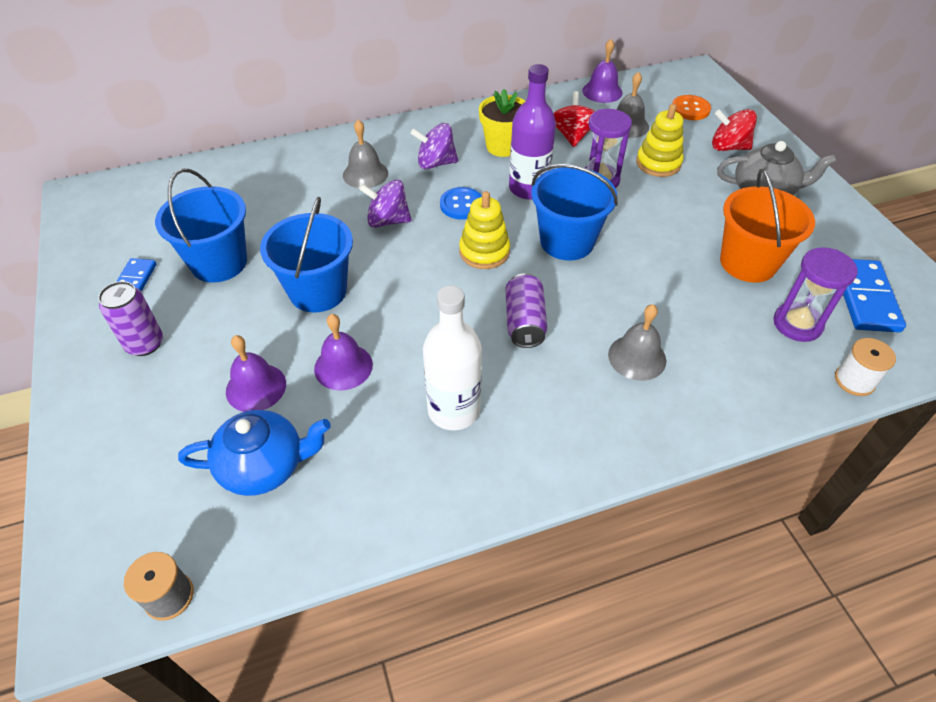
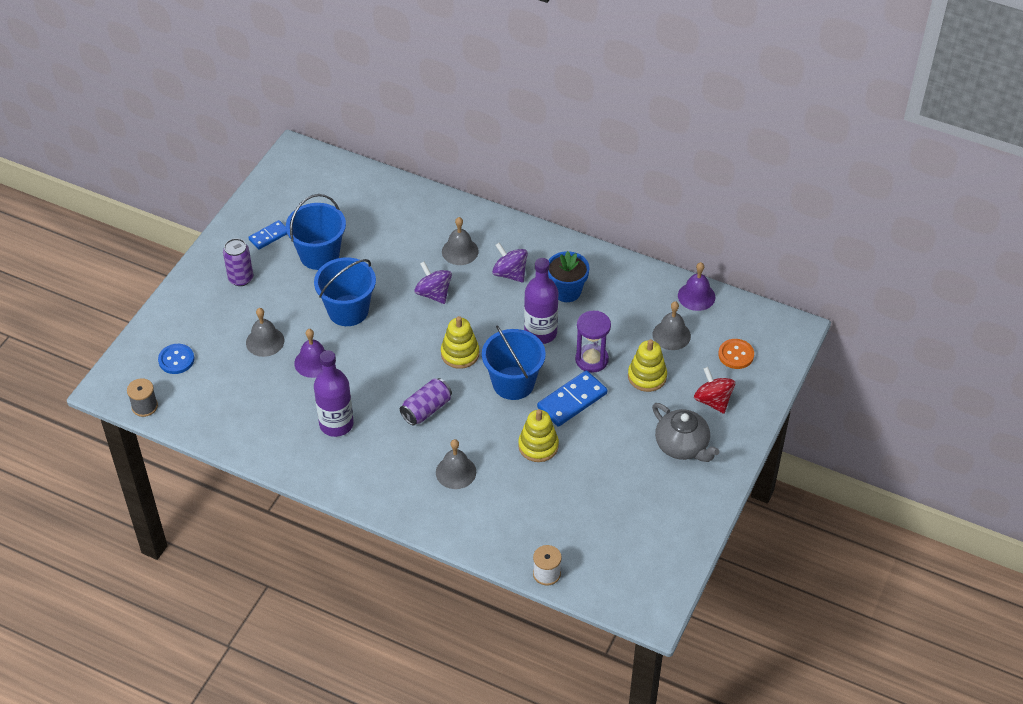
camera: 45 degrees right, 0 degrees up
blue teapot [178,410,331,496] -> none
purple bell [226,335,286,412] -> grey bell [246,308,284,357]
white bottle [423,286,482,430] -> purple bottle [314,350,354,437]
blue button [440,187,482,219] -> blue button moved to [158,344,194,374]
yellow flower pot [479,89,525,157] -> blue flower pot [548,251,590,302]
red spinning top [554,91,595,147] -> none
orange bucket [720,168,815,283] -> none
purple hourglass [774,247,858,342] -> none
blue domino [843,259,906,332] -> blue domino moved to [537,370,607,427]
none -> yellow stacking toy [518,409,559,462]

